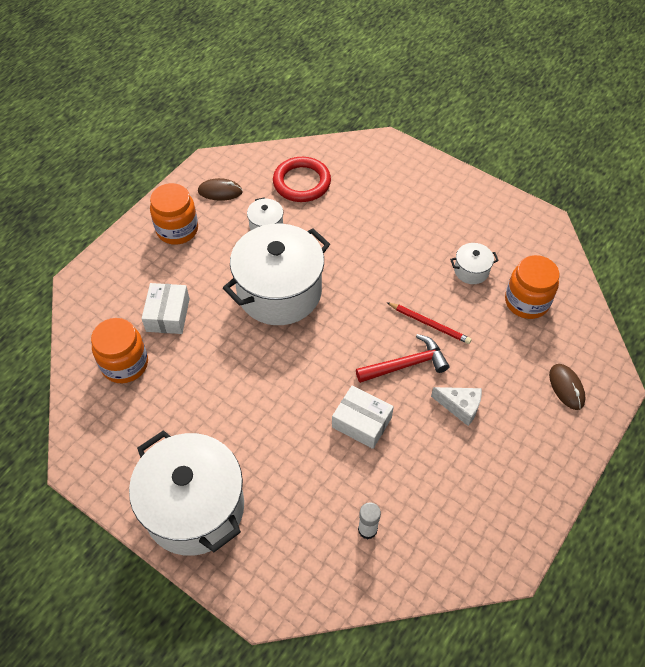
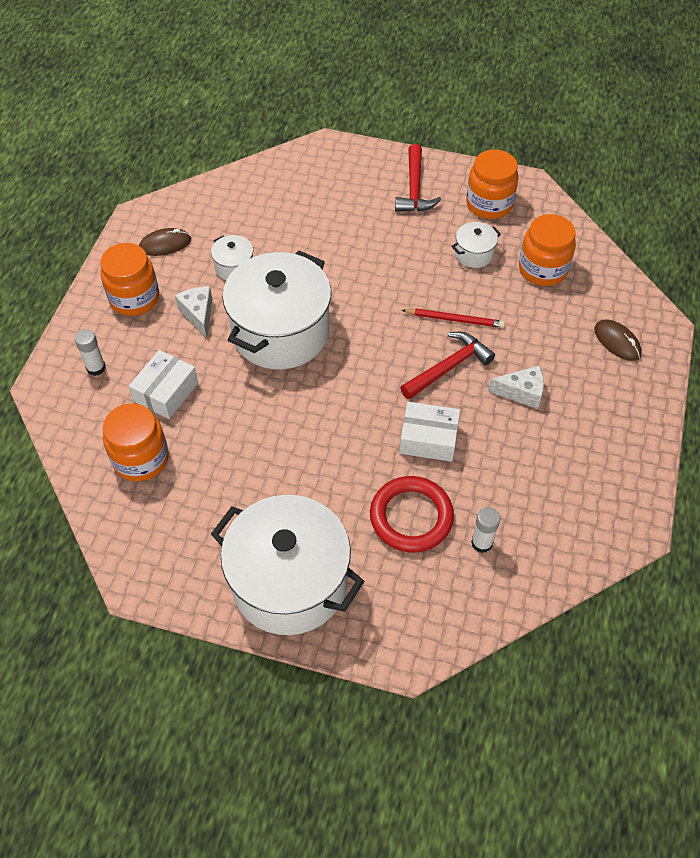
camera: 20 degrees left, 0 degrees up
white box [142,283,190,334] -> white box turned 45 degrees clockwise [129,350,198,419]
red ring [273,157,331,202] -> red ring moved to [370,476,454,553]
none -> white glue stick [74,329,106,376]
none -> white cheese [175,286,212,338]
none -> red hammer [395,144,441,212]
none -> orange jar [466,149,519,219]

